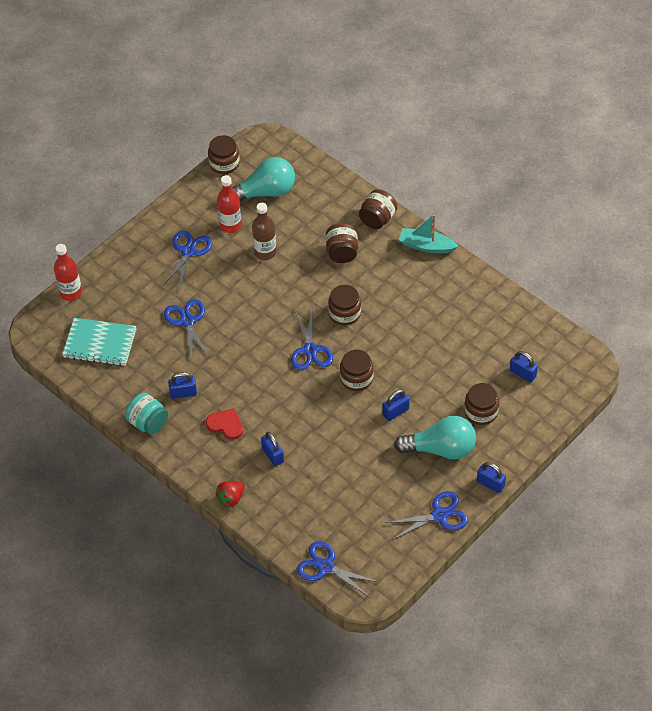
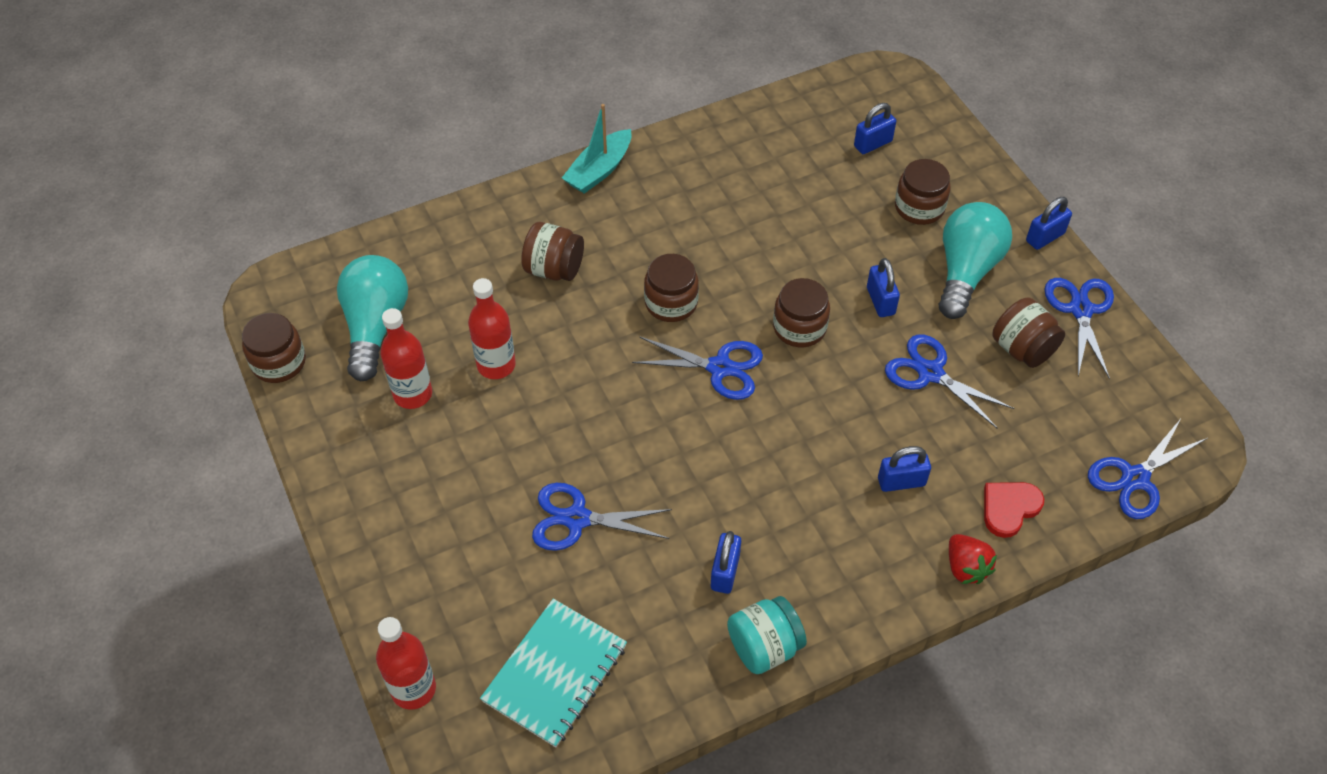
camera: 70 degrees left, 0 degrees up
blue scissors [162,231,212,291] -> blue scissors moved to [885,334,1015,429]
red heart [206,408,243,440] -> red heart moved to [984,482,1044,538]
brown bottle [252,203,276,260] -> red bottle [468,278,516,379]
brown jar [359,189,397,229] -> brown jar moved to [993,298,1065,368]

